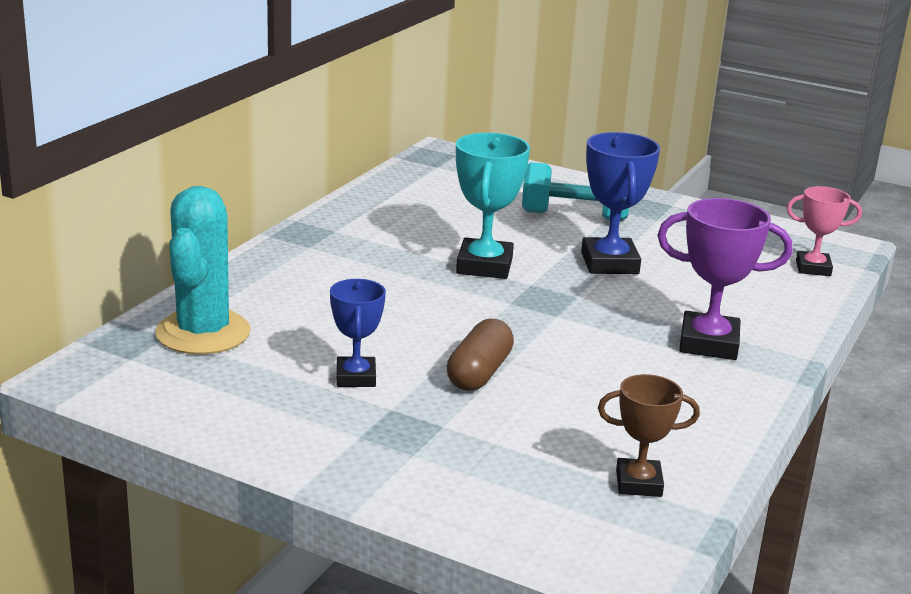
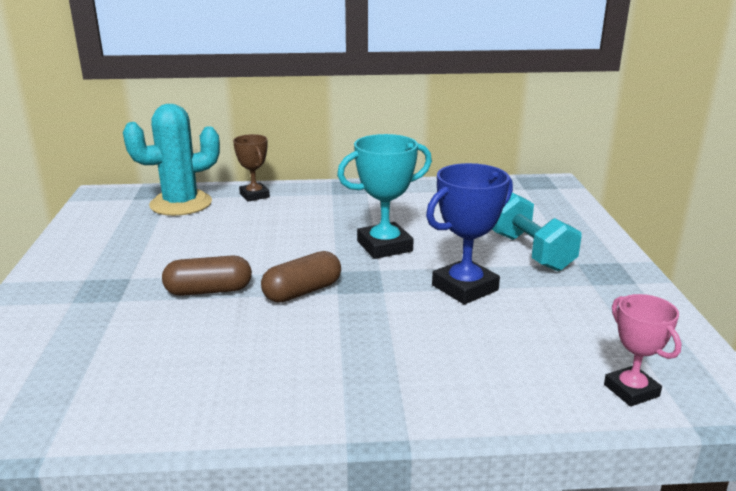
camera: 60 degrees right, 0 degrees up
blue trophy [330,279,386,387] -> none
brown trophy [598,374,700,497] -> brown trophy moved to [233,134,270,202]
purple trophy [657,198,792,360] -> none
none -> brown capsule [261,251,341,303]

